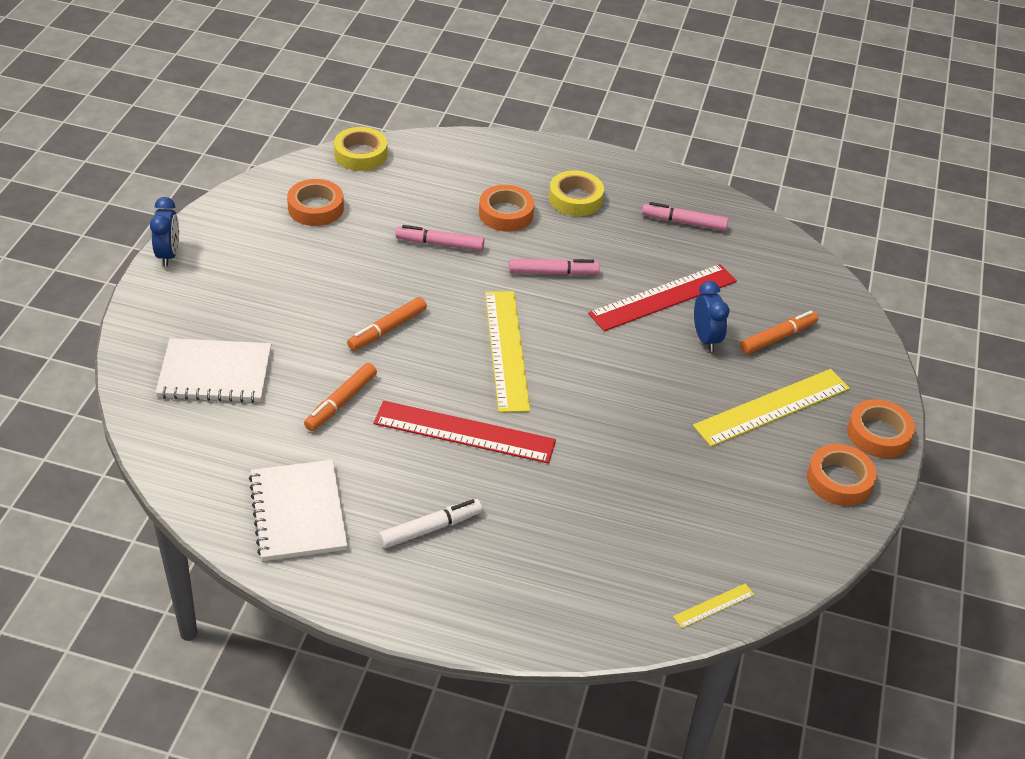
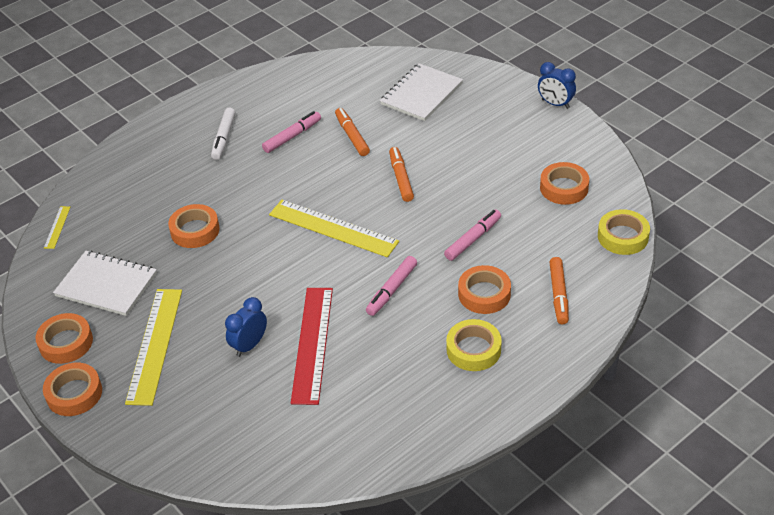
camera: 130 degrees right, 0 degrees up
white notebook [249,460,348,561] -> white notebook moved to [53,251,157,316]
red ruler [374,401,556,464] -> none
pink marker [642,202,728,231] -> pink marker moved to [262,111,321,153]
blue clock [694,281,729,352] -> blue clock turned 105 degrees clockwise [225,297,267,357]
orange marker [740,311,818,354] -> orange marker moved to [549,257,569,325]
none -> orange tape [168,204,219,248]

